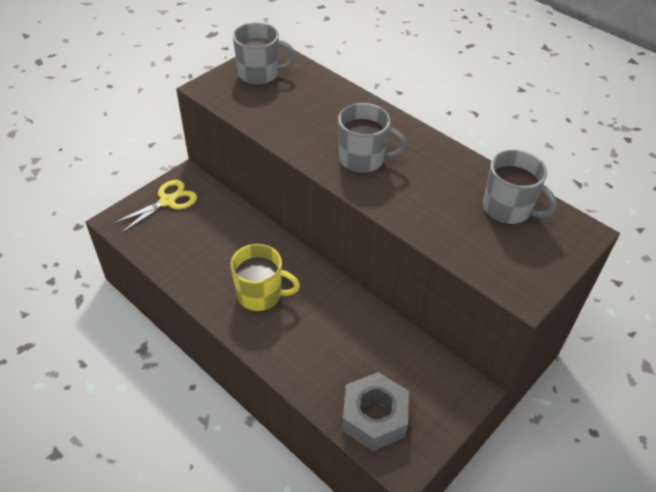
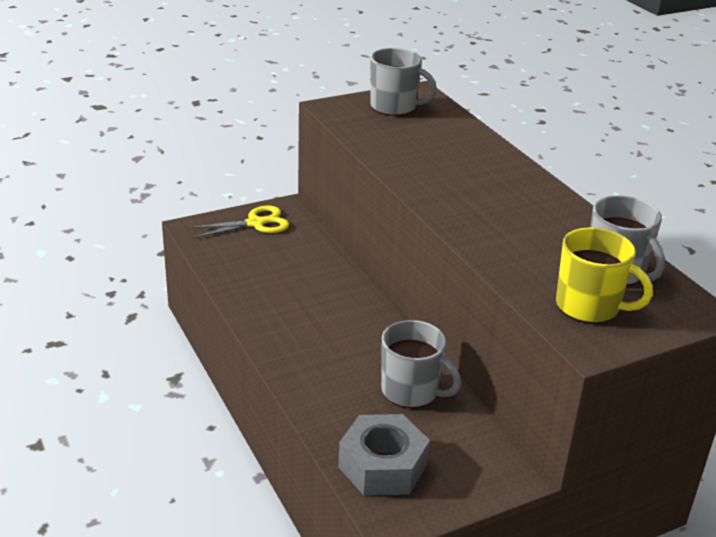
camera: 20 degrees right, 15 degrees down
yellow mug [230,244,300,312] -> yellow mug moved to [556,227,653,324]
grey mug [338,103,407,174] -> grey mug moved to [381,320,462,408]

